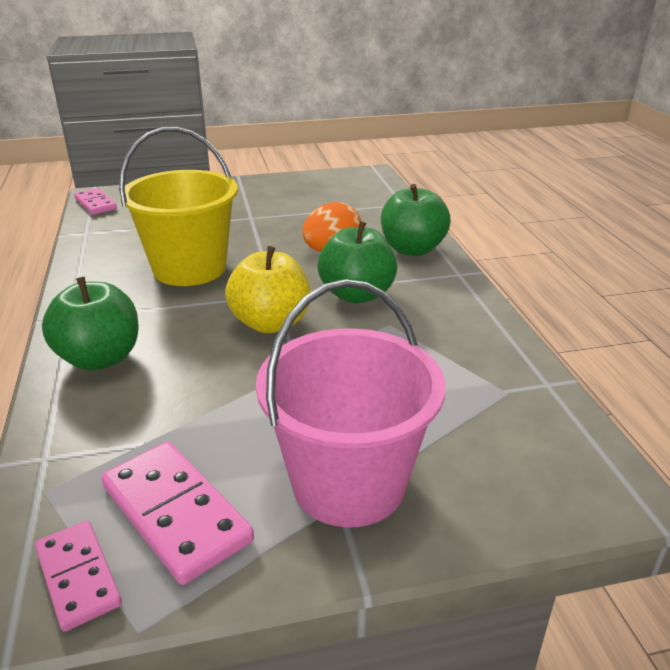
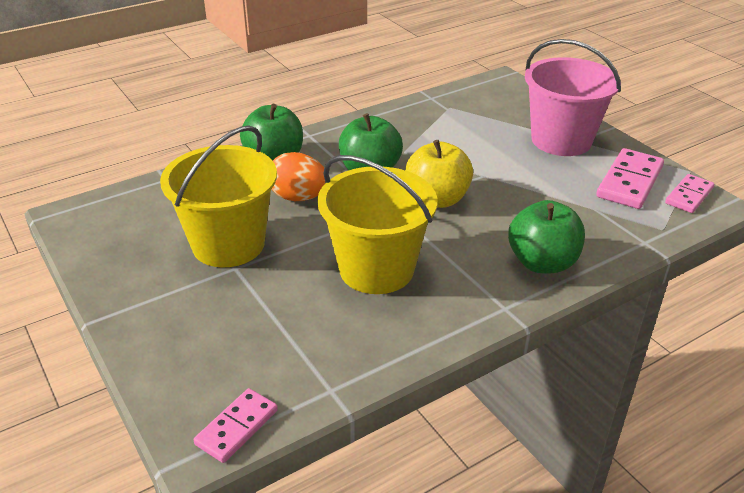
camera: 110 degrees left, 5 degrees up
none -> yellow bucket [160,125,277,268]

